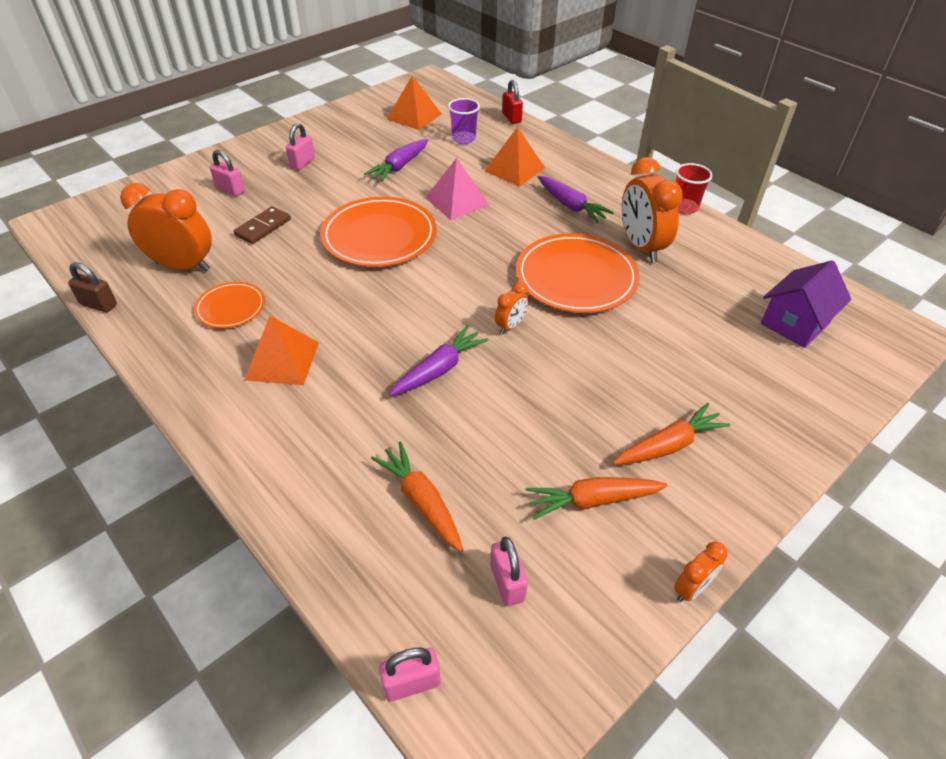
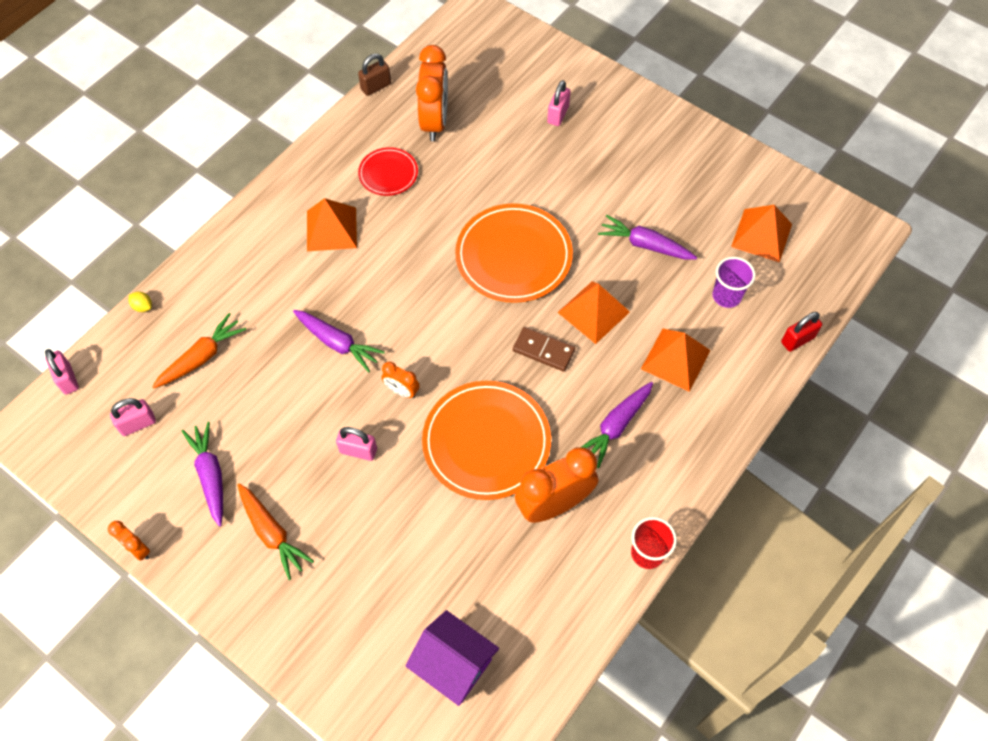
camera: 80 degrees right, 15 degrees up
brown padlock [68,262,117,312] -> brown padlock turned 45 degrees clockwise [358,54,391,96]
orange plate [194,282,265,328] -> red plate [358,147,418,196]
brown domino [233,206,291,244] -> brown domino moved to [513,327,575,372]
pink padlock [286,123,315,170] -> pink padlock moved to [336,427,377,461]
pink pyramid [425,158,489,220] -> orange pyramid [557,281,630,344]
orange carrot [525,477,668,520] -> purple carrot [182,422,223,526]
none -> yellow lemon [129,292,152,312]

